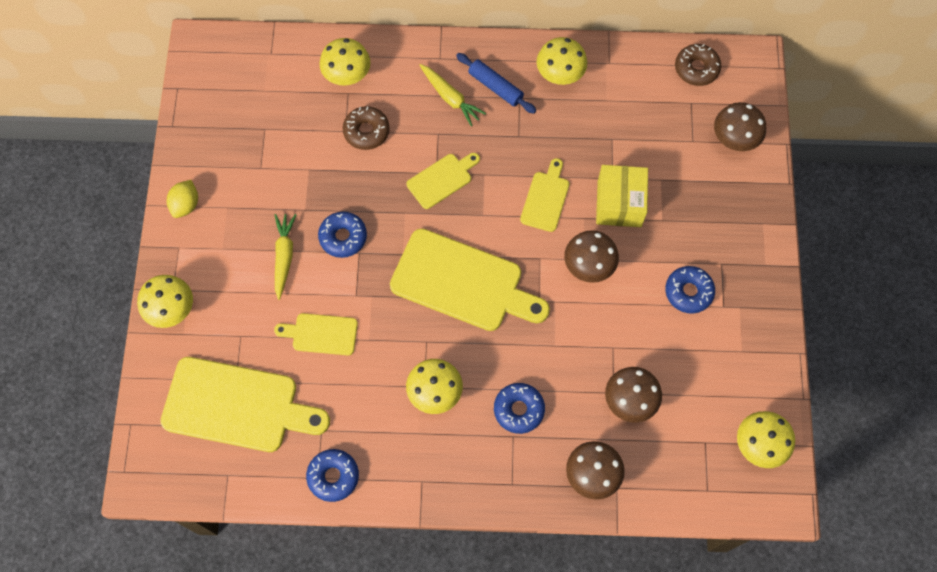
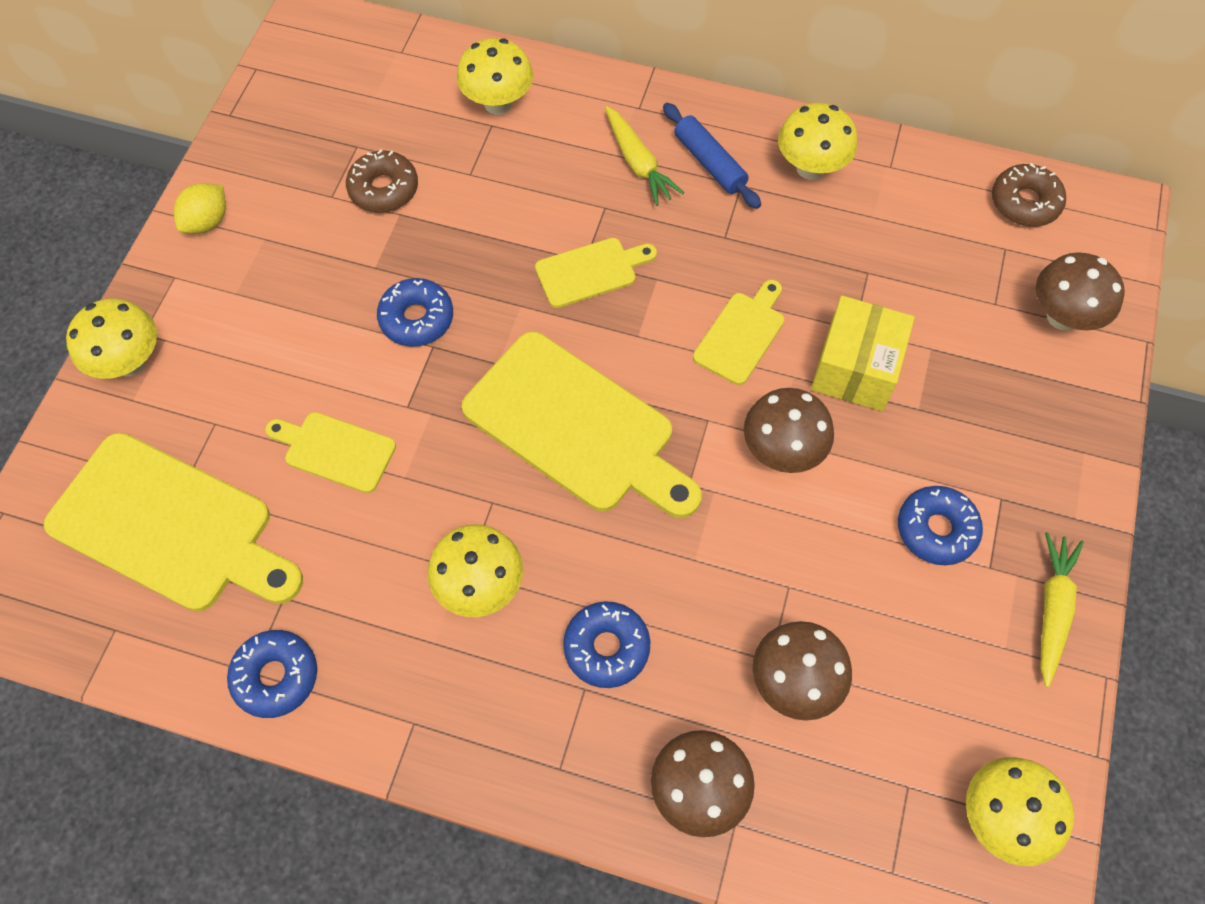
camera: 15 degrees right, 5 degrees down
yellow carrot [275,214,296,300] -> yellow carrot moved to [1040,532,1084,688]
brown donut [343,106,390,150] -> brown donut moved to [346,149,418,213]

